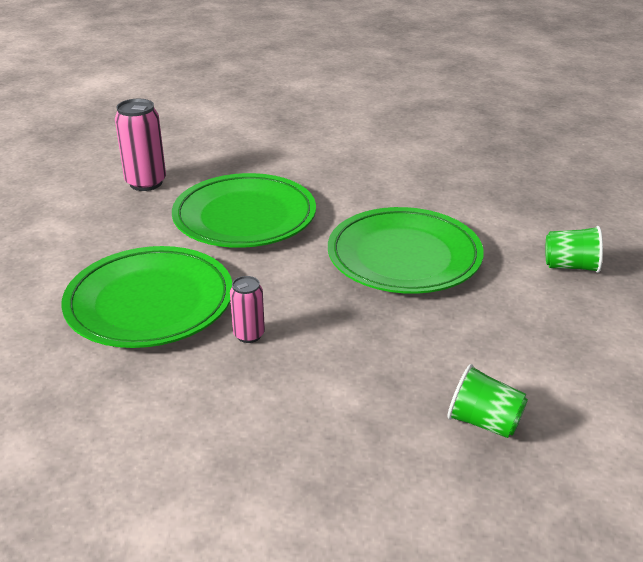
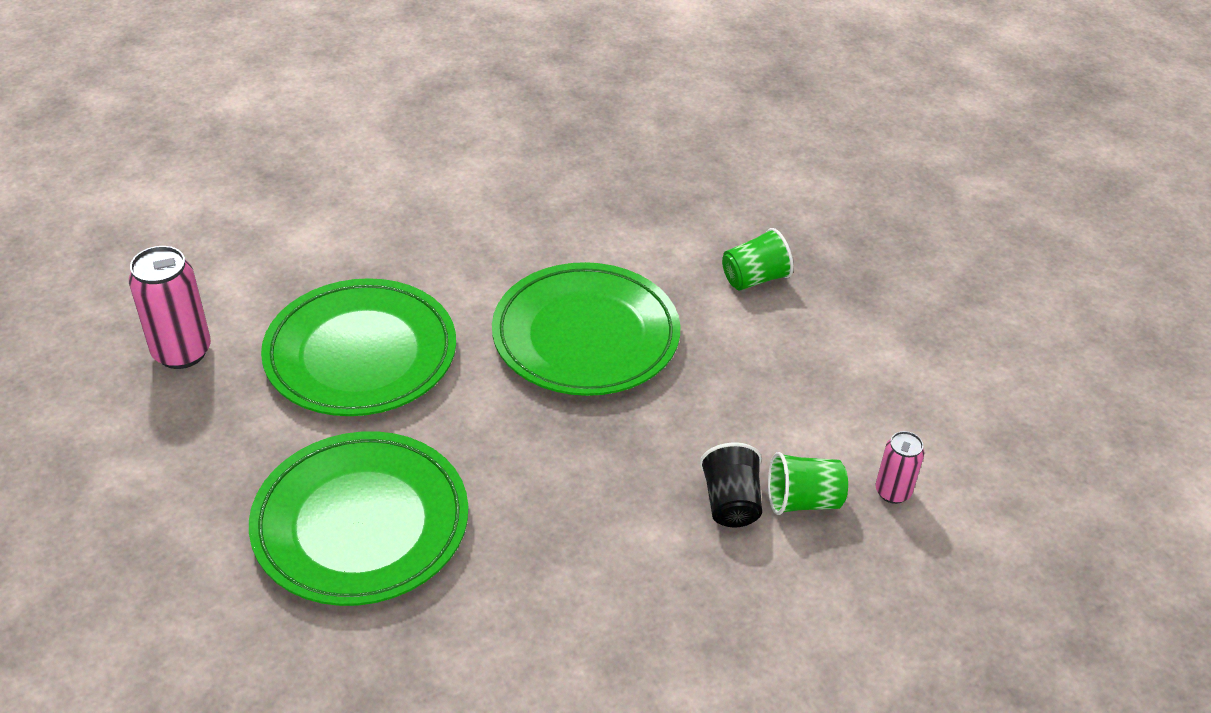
camera: 35 degrees left, 10 degrees up
pink can [230,276,265,343] -> pink can moved to [875,431,924,504]
none -> black cup [700,443,762,527]

